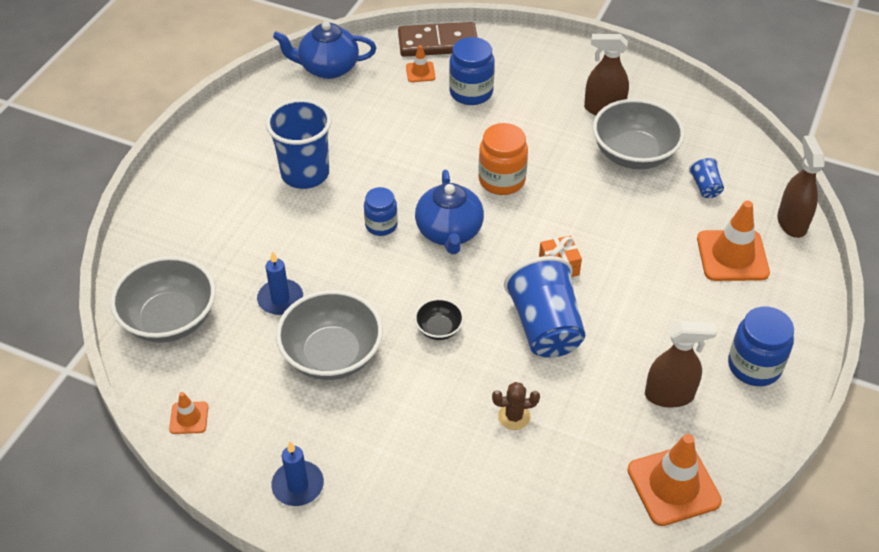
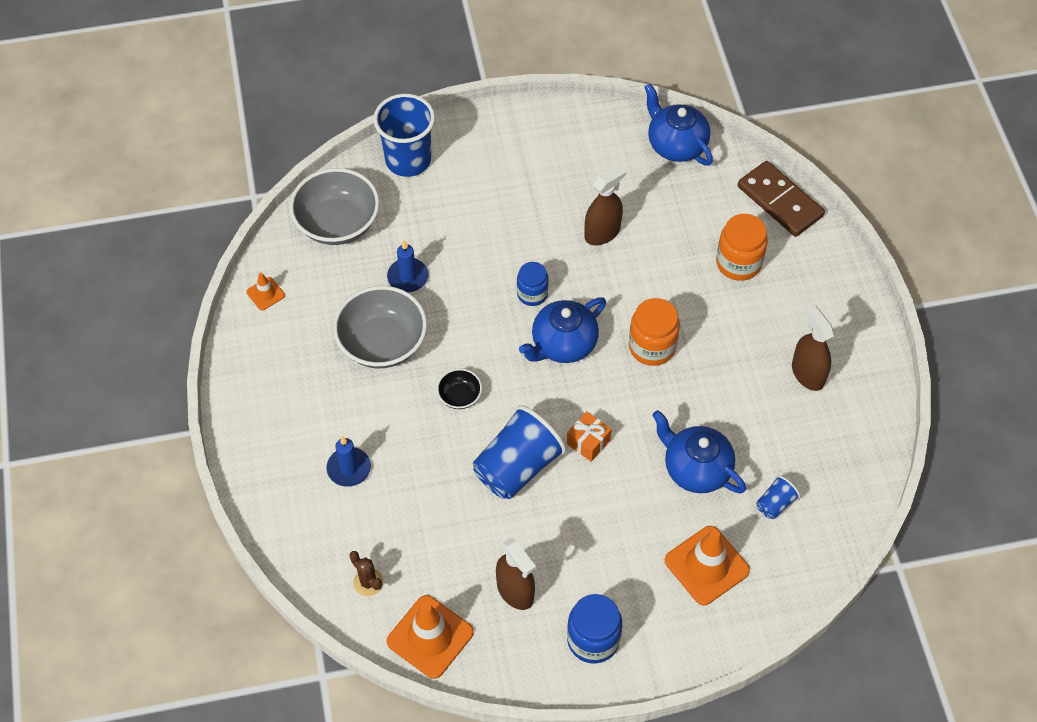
camera: 55 degrees right, 10 degrees up
blue cup [266,99,332,189] -> blue cup moved to [373,94,435,177]
blue candle [271,442,324,506] -> blue candle moved to [326,436,371,487]
orange traffic cone [406,45,436,82] -> none
blue jar [449,37,495,105] -> orange jar [716,214,768,281]
brown cactus [492,382,540,430] -> brown cactus moved to [349,551,383,596]
grey bowl [593,99,685,169] -> none
brown spray bottle [777,135,824,238] -> brown spray bottle moved to [585,164,627,245]
none -> blue teapot [652,410,746,493]

